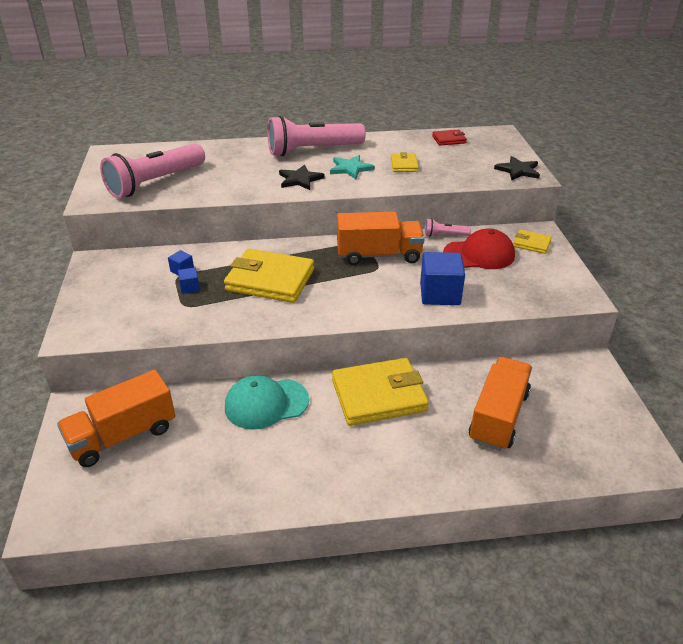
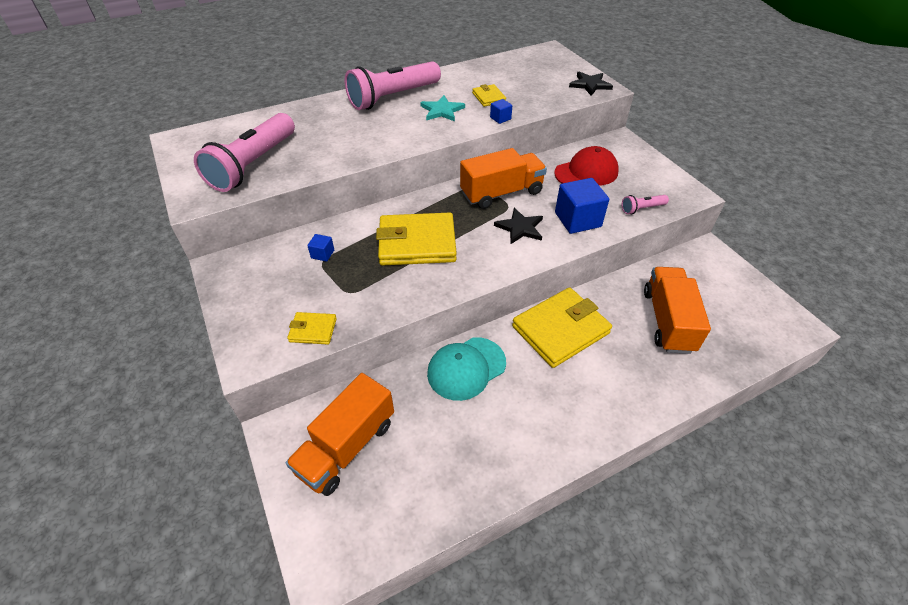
camera: 20 degrees left, 10 degrees up
blue cube [178,267,200,294] -> blue cube moved to [490,99,512,124]
black star [279,165,325,190] -> black star moved to [494,208,543,244]
pink flashlight [424,219,471,237] -> pink flashlight moved to [622,195,669,214]
red wallet [432,129,467,146] -> none
yellow wallet [513,230,552,254] -> yellow wallet moved to [287,312,337,344]

